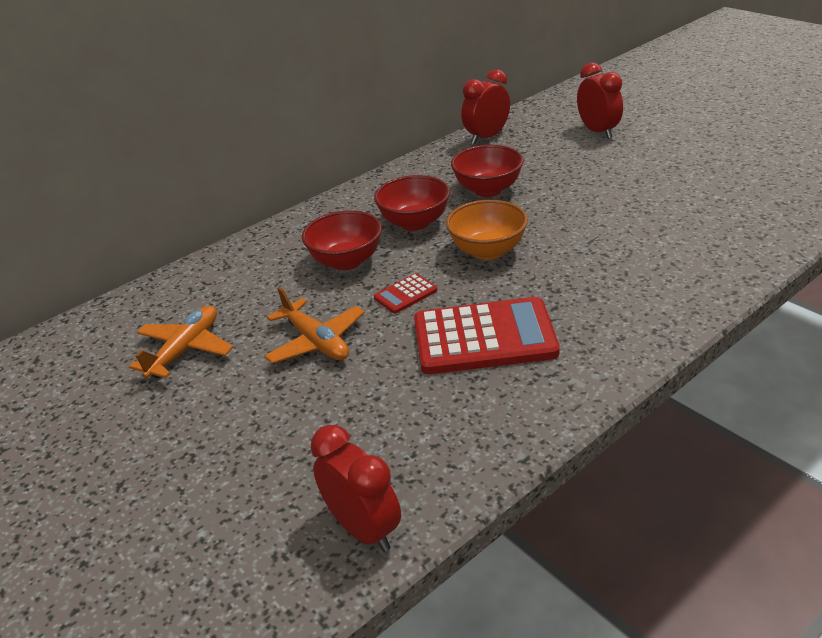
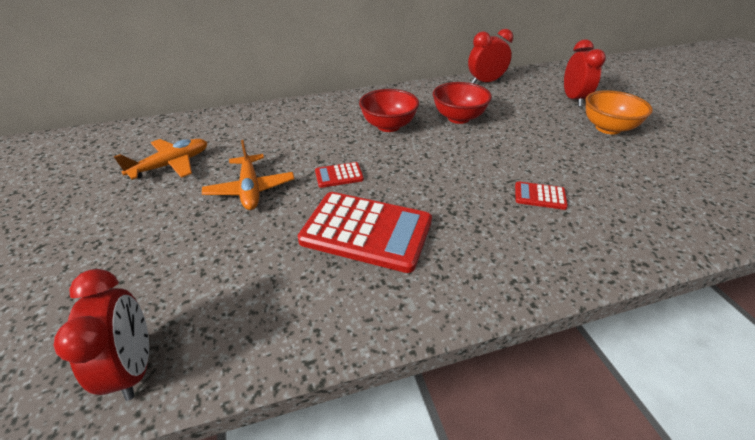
camera: 20 degrees right, 5 degrees up
red bowl [302,210,382,270] -> none
orange bowl [446,200,528,260] -> orange bowl moved to [585,90,653,135]
none -> red calculator [515,181,568,210]

